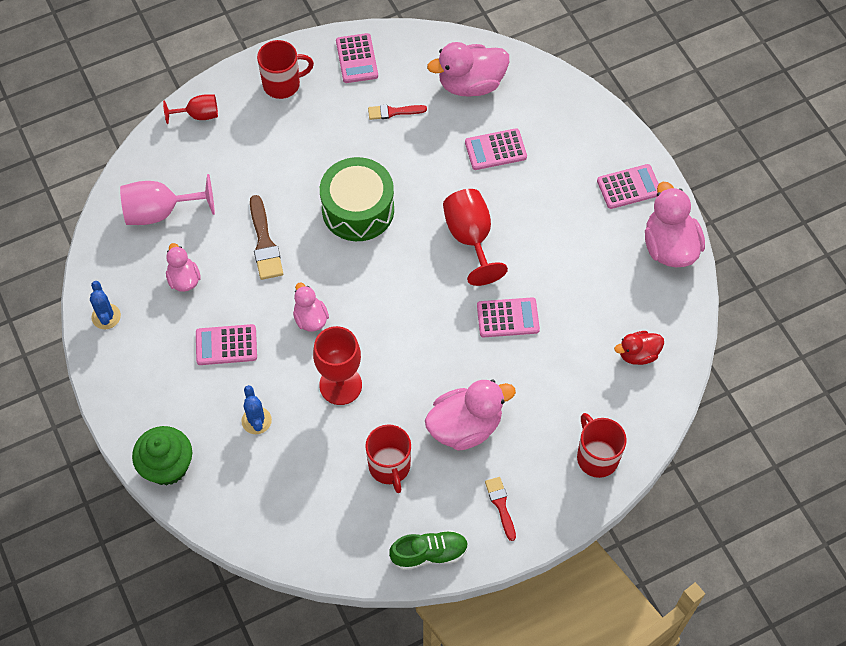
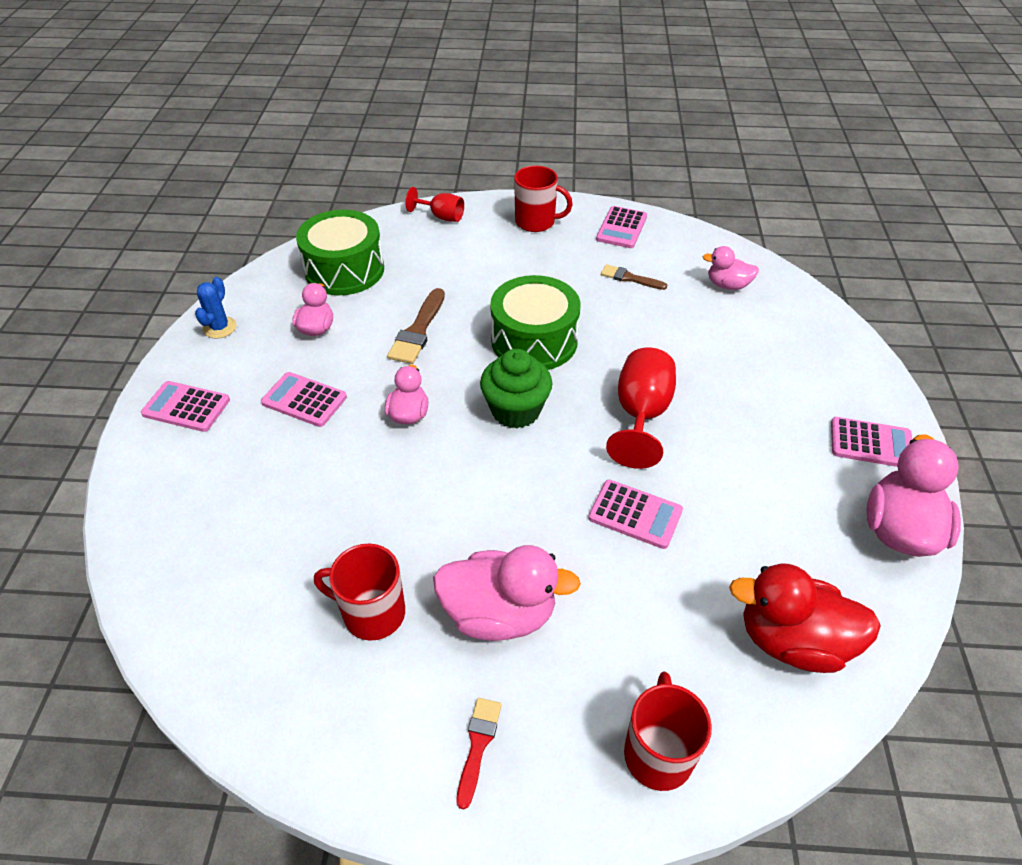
camera: 30 degrees right, 15 degrees down
pink goblet [120,174,215,225] -> green drum [296,210,384,295]
green cupcake [132,426,192,486] -> green cupcake moved to [480,349,553,428]
blue cactus [241,385,272,434] -> none
red goblet [313,326,362,405] -> none
red mug [365,424,411,493] -> red mug turned 90 degrees clockwise [314,543,405,641]
red brush [368,105,427,120] -> brown brush [601,264,667,290]
green shoe [389,530,468,570] -> none
pink duck [427,42,509,97] -> pink duck [702,246,759,290], size x0.57
pink calculator [465,128,527,170] -> pink calculator moved to [141,381,230,432]
red duck [614,331,664,365] -> red duck [729,563,881,673], size x1.74

